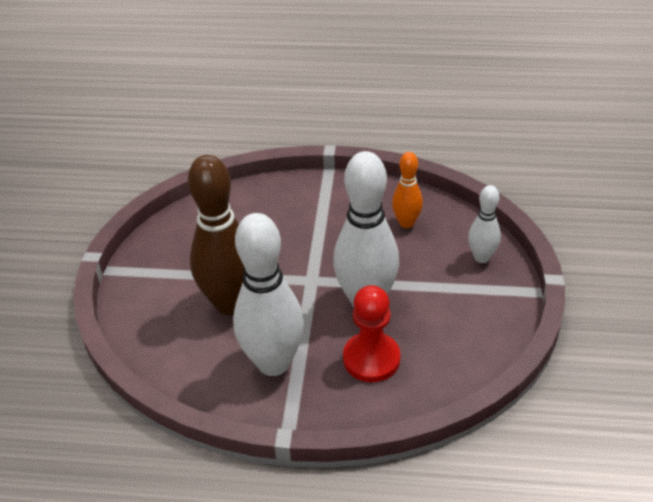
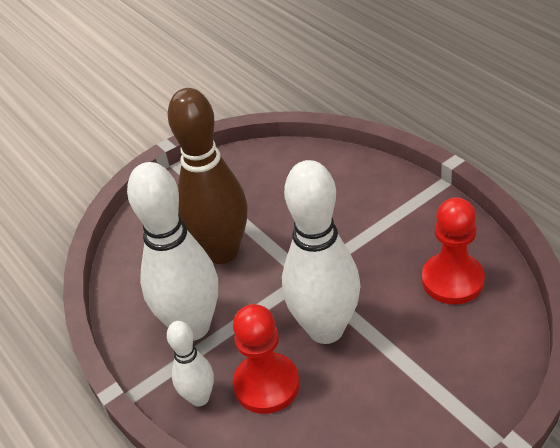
camera: 50 degrees right, 0 degrees up
orange bowling pin [392,152,423,228] -> red pawn [422,197,485,305]
white bowling pin [468,185,501,263] -> white bowling pin moved to [167,321,214,407]

